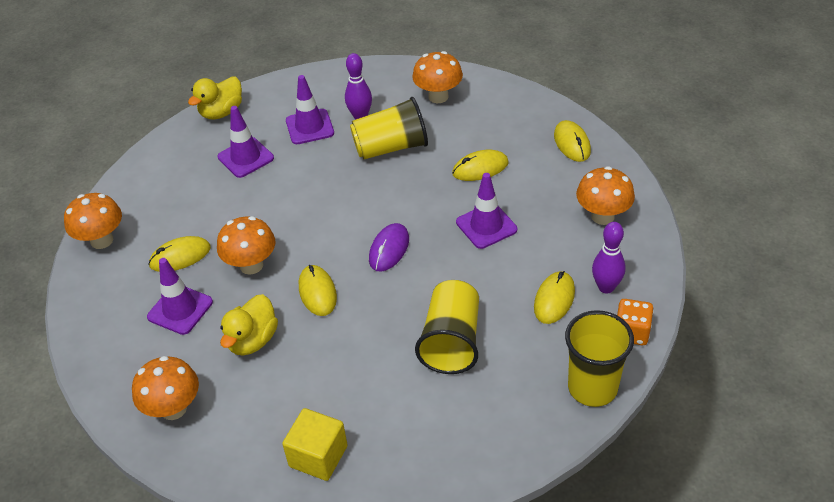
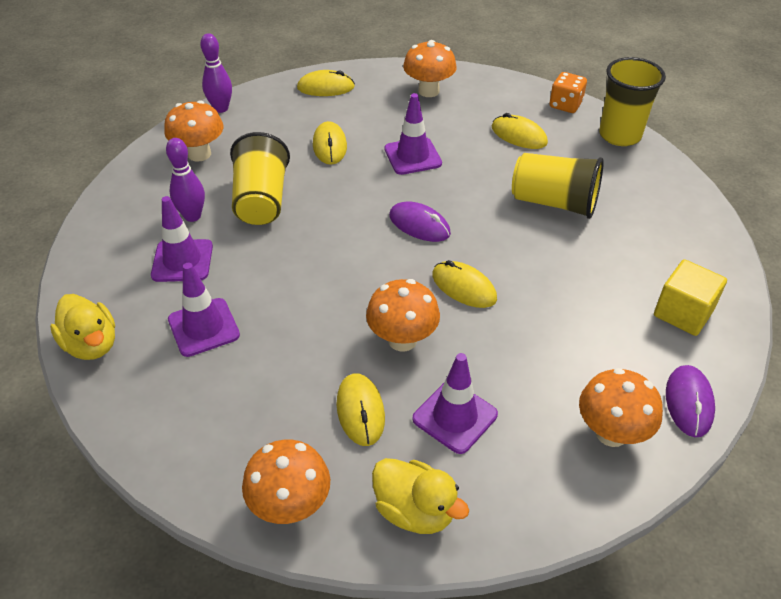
camera: 80 degrees left, 0 degrees up
yellow duck [220,294,278,356] -> yellow duck moved to [372,458,469,534]
yellow mouse [299,265,337,316] -> yellow mouse turned 45 degrees clockwise [432,260,497,308]
purple bowling pin [592,222,625,293] -> purple bowling pin moved to [200,33,232,113]
none -> purple mouse [666,365,715,437]

